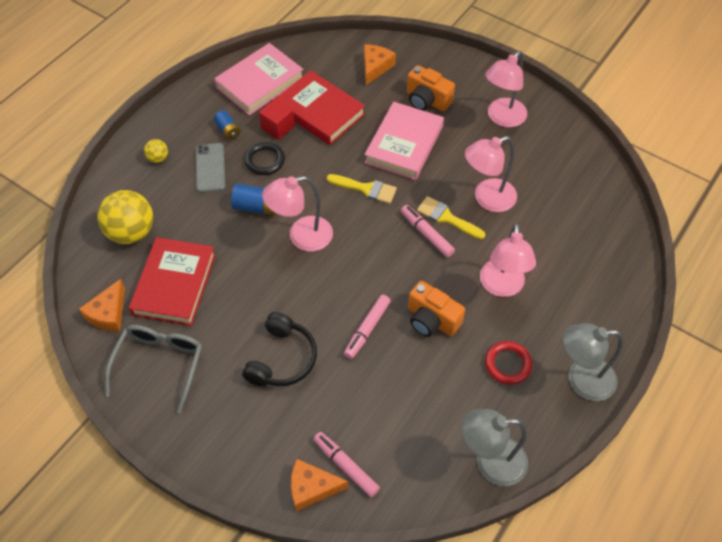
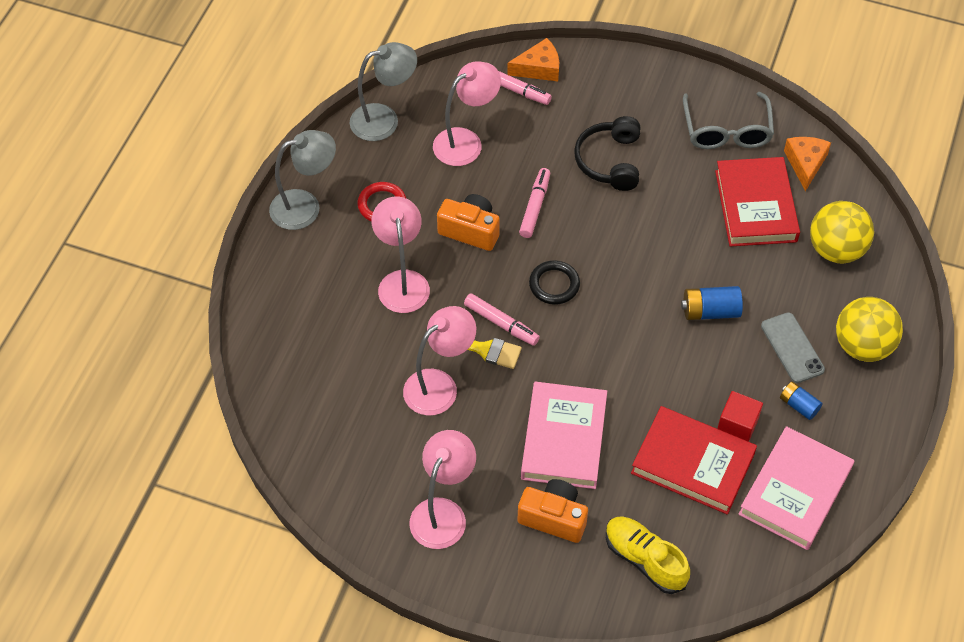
camera: 165 degrees right, 0 degrees up
yellow ball [144,139,168,163] -> yellow ball [836,297,903,362], size x2.13
black ring [244,142,285,175] -> black ring moved to [529,260,580,305]
pink lamp [262,176,333,252] -> pink lamp moved to [433,61,501,166]
yellow brush [327,174,397,204] -> none
orange cheese [364,44,396,85] -> yellow shoe [606,516,690,594]

